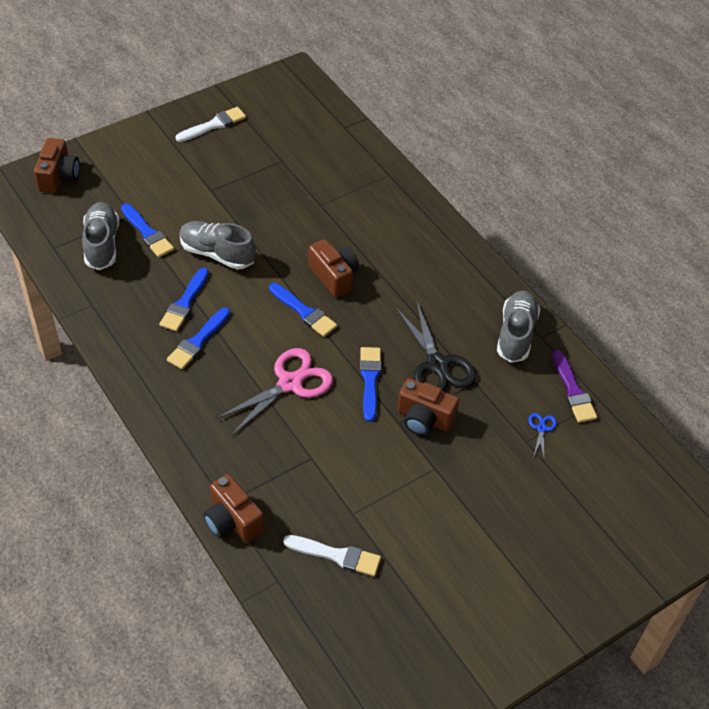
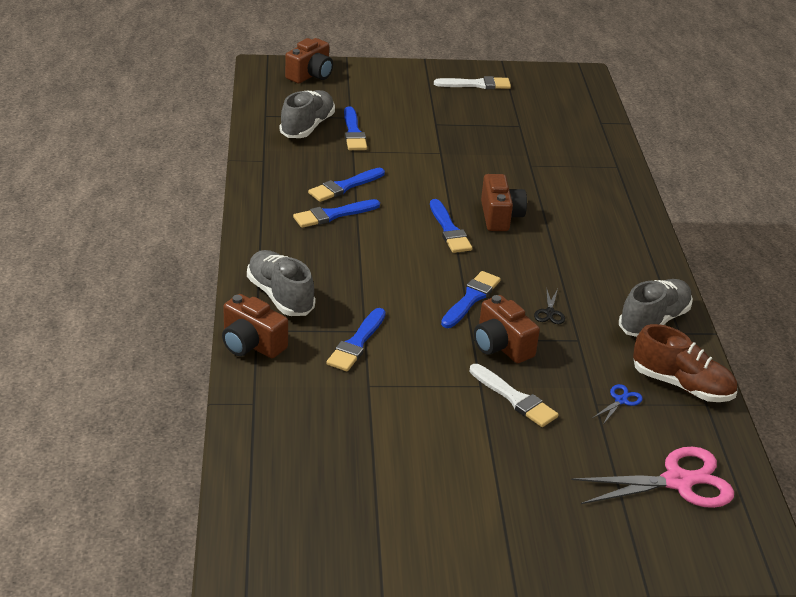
camera: 30 degrees right, 15 degrees down
grey shoe [179,221,256,270] -> grey shoe moved to [247,250,315,316]
brown camera [203,474,264,543] -> brown camera turned 45 degrees counterclockwise [222,294,288,358]
pink scissors [216,348,333,436] -> pink scissors moved to [571,447,734,508]
white brush [283,535,381,576] -> white brush moved to [469,364,559,427]
black scissors [395,302,476,392] -> black scissors [534,287,565,324], size x0.43
purple brush [552,350,597,423] -> brown shoe [633,324,737,402]
none -> blue brush [326,308,386,371]

